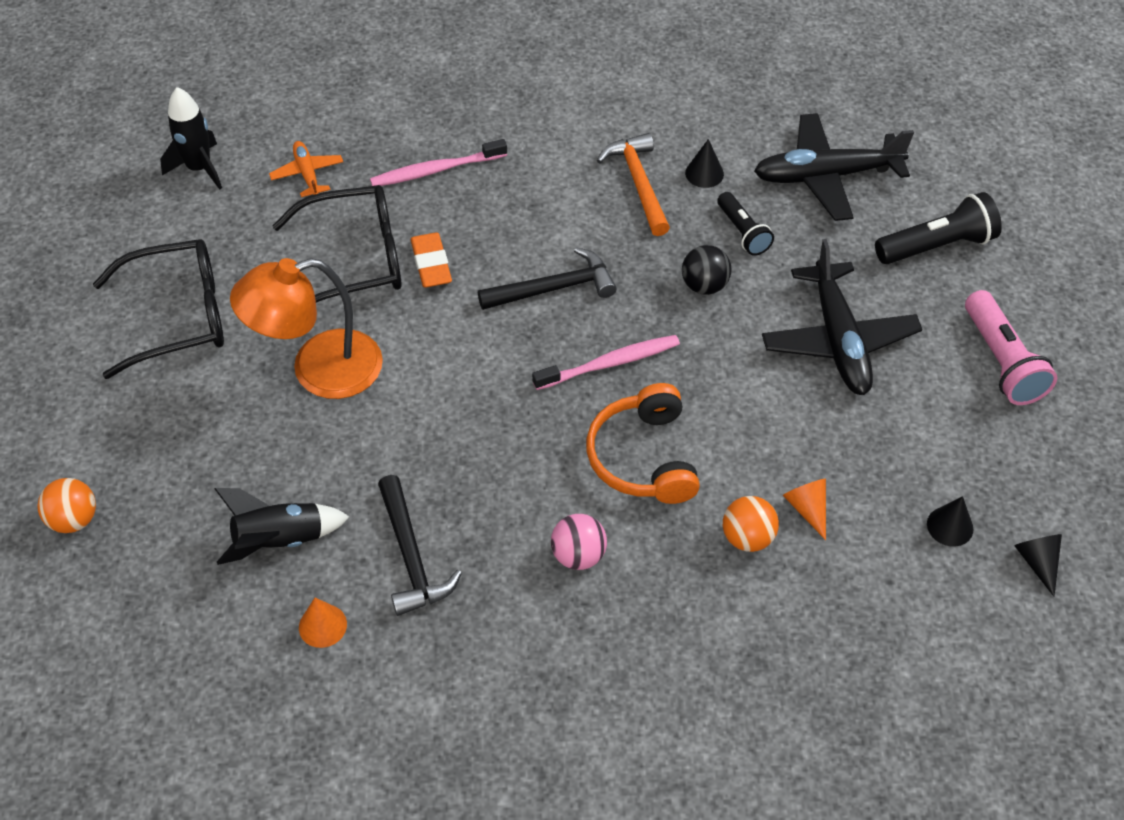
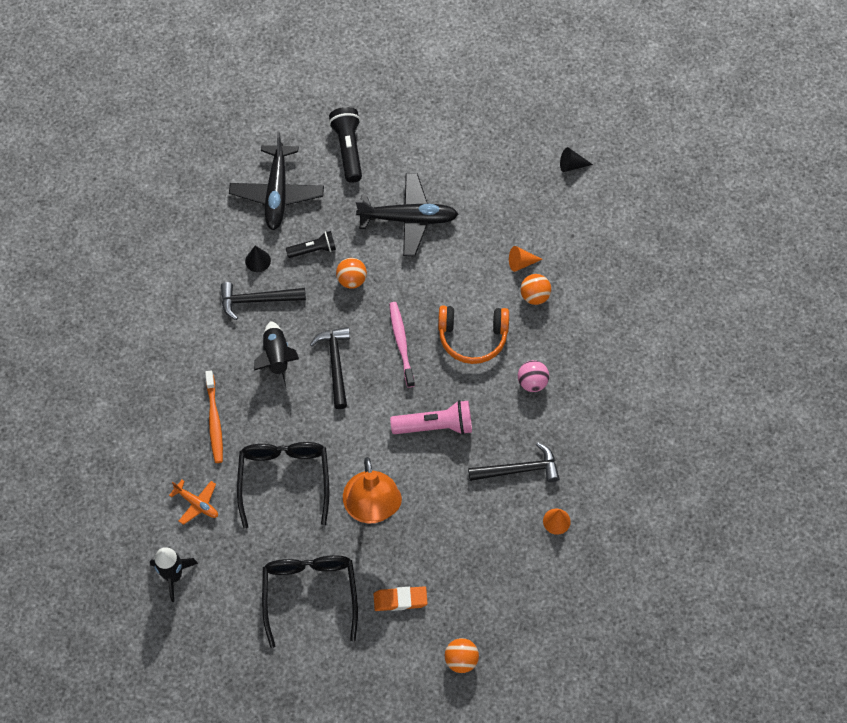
camera: 80 degrees left, 10 degrees up
black rocket [215,488,350,565] -> black rocket moved to [254,321,299,390]
orange plane [269,141,343,197] -> orange plane turned 135 degrees counterclockwise [169,480,218,525]
pink toothbrush [370,139,507,186] -> orange toothbrush [205,370,223,463]
orange eraser [411,232,452,288] -> orange eraser moved to [374,586,428,611]
orange hammer [597,133,670,236] -> black hammer [221,282,306,320]
black ball [682,245,731,295] -> orange ball [336,258,367,289]
black cone [927,496,973,547] -> none
pink flashlight [965,290,1057,405] -> pink flashlight moved to [390,400,472,435]

